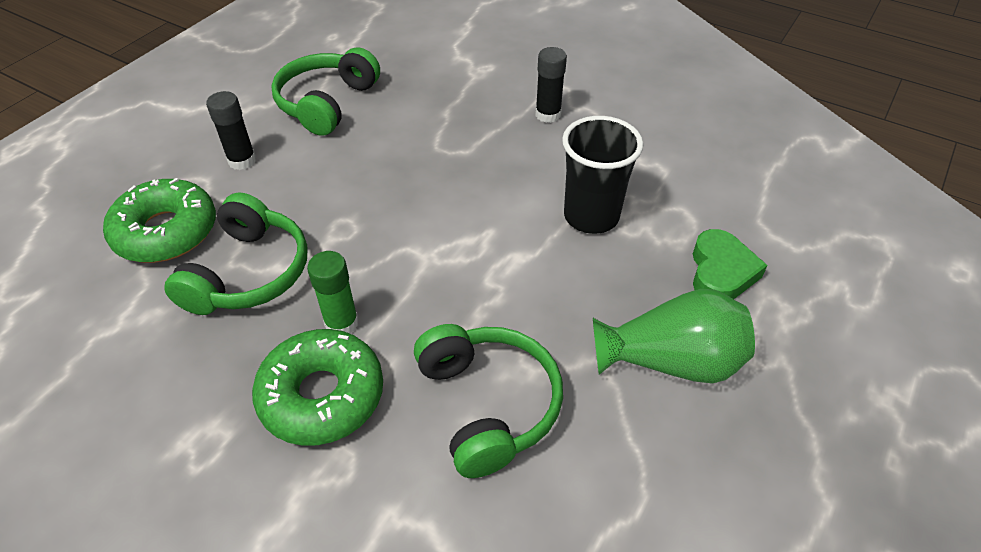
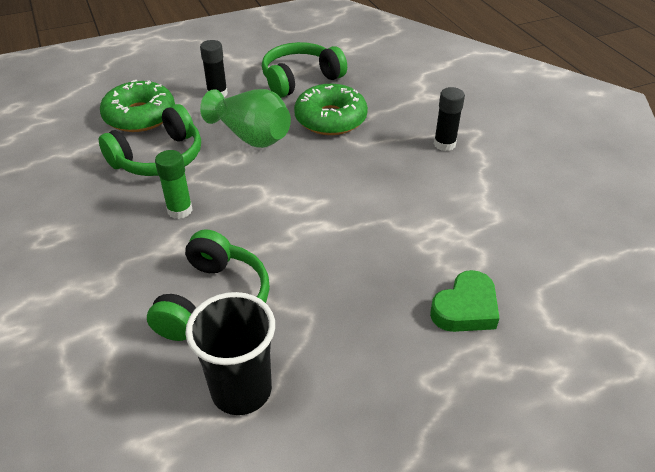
camera: 35 degrees right, 5 degrees down
green donut [252,329,383,446] -> green donut moved to [294,84,368,135]
black cup [562,116,643,234] -> black cup moved to [185,292,275,415]
green vase [593,289,755,384] -> green vase moved to [200,89,291,148]

